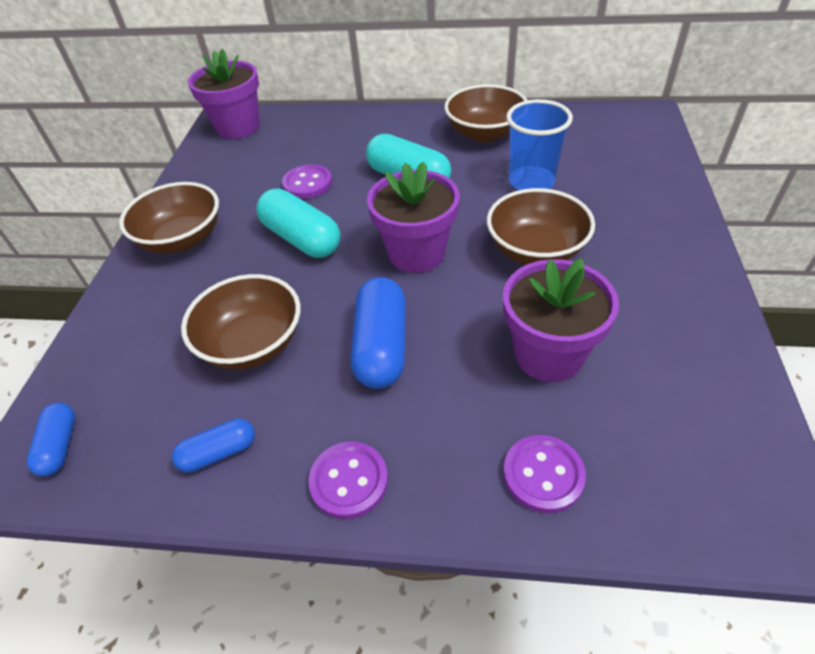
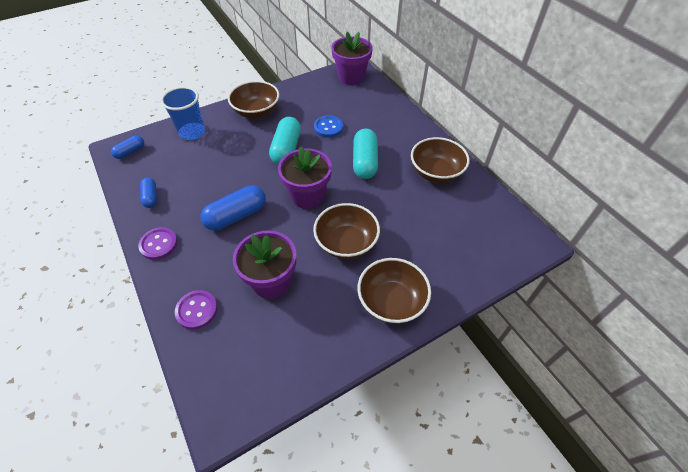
camera: 50 degrees right, 5 degrees up
blue capsule [172,418,255,472] -> blue capsule turned 45 degrees clockwise [140,177,157,208]
brown bowl [181,274,300,370] -> brown bowl moved to [357,258,431,324]
purple button [282,164,332,199] -> blue button [314,115,343,138]
blue cup [506,99,573,190] -> blue cup moved to [161,87,205,140]

